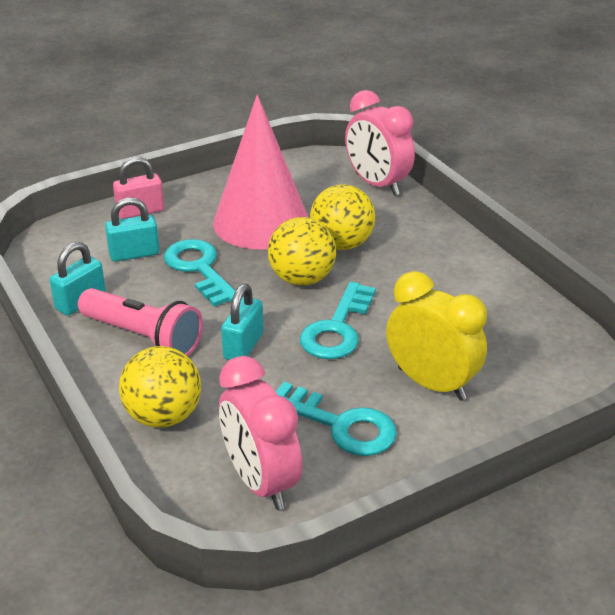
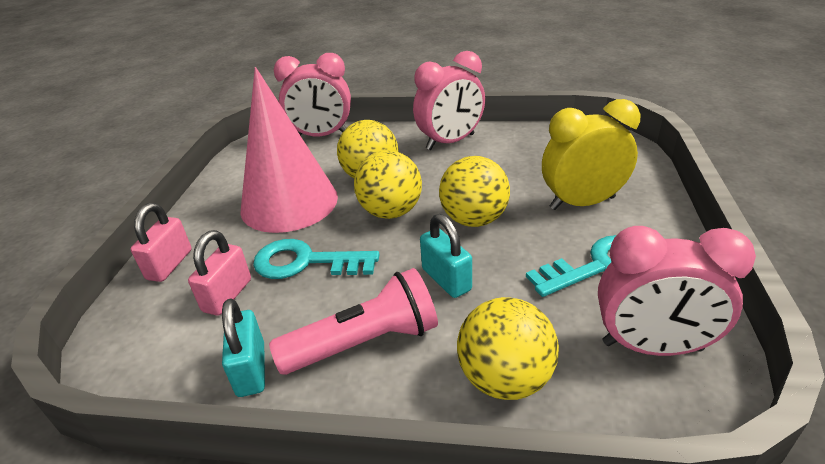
camera: 50 degrees left, 0 degrees up
turquoise padlock [105,197,159,262] -> pink padlock [188,230,251,316]
turquoise key [300,282,376,359] -> yellow ball [439,156,510,227]
none -> pink clock [413,51,485,150]

